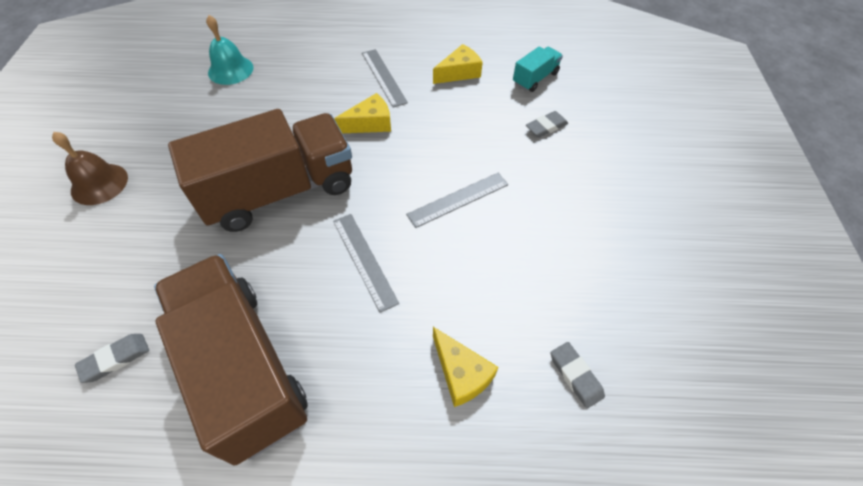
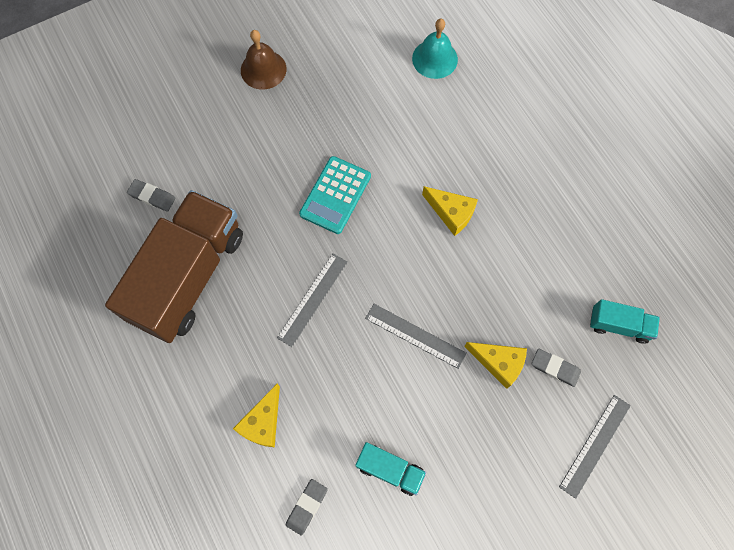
camera: 60 degrees right, 15 degrees up
brown truck [168,109,352,232] -> turquoise calculator [299,156,371,234]
grey ruler [362,49,408,107] -> grey ruler moved to [559,395,631,499]
yellow cheese [433,44,483,84] -> yellow cheese moved to [464,342,527,389]
none -> turquoise truck [355,442,426,496]

